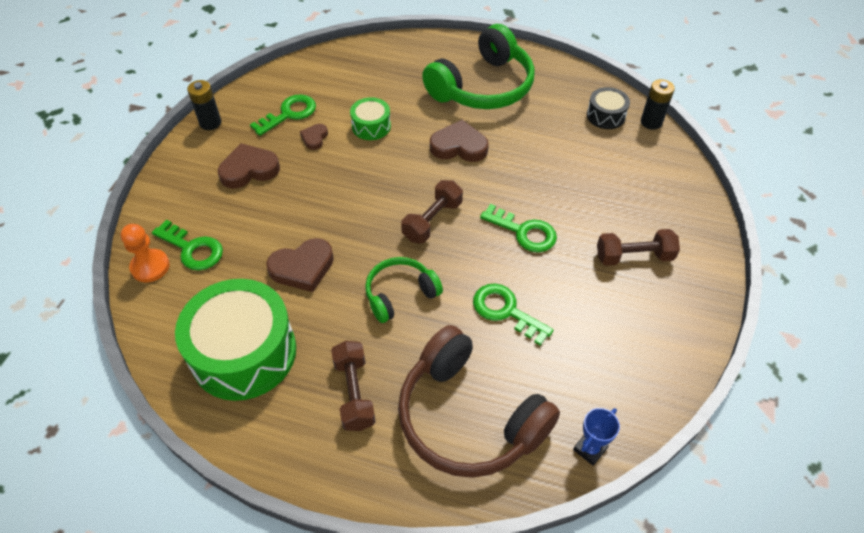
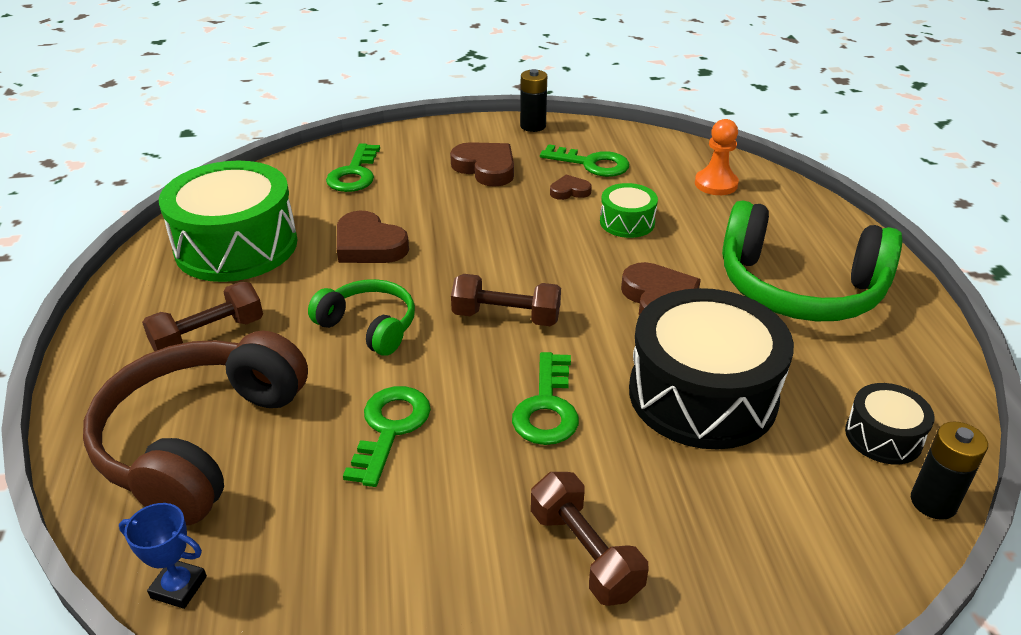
camera: 65 degrees right, 15 degrees down
orange pawn [121,224,170,282] -> orange pawn moved to [695,119,739,195]
none -> black drum [629,288,794,450]

